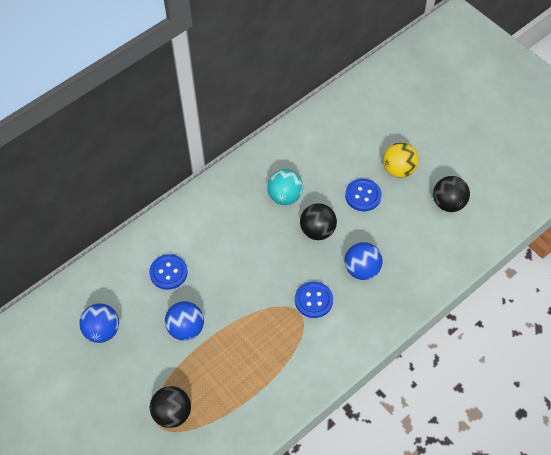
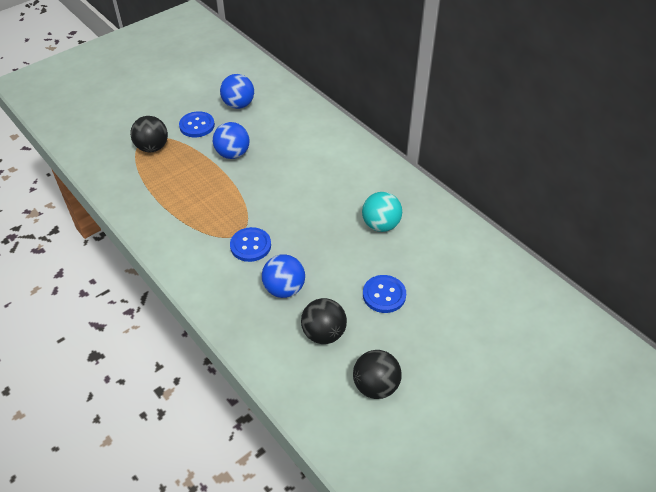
camera: 90 degrees right, 10 degrees down
blue button [149,254,187,290] -> blue button moved to [179,111,215,137]
black ball [300,203,337,240] -> black ball moved to [301,298,347,344]
yellow ball [383,142,419,178] -> none

